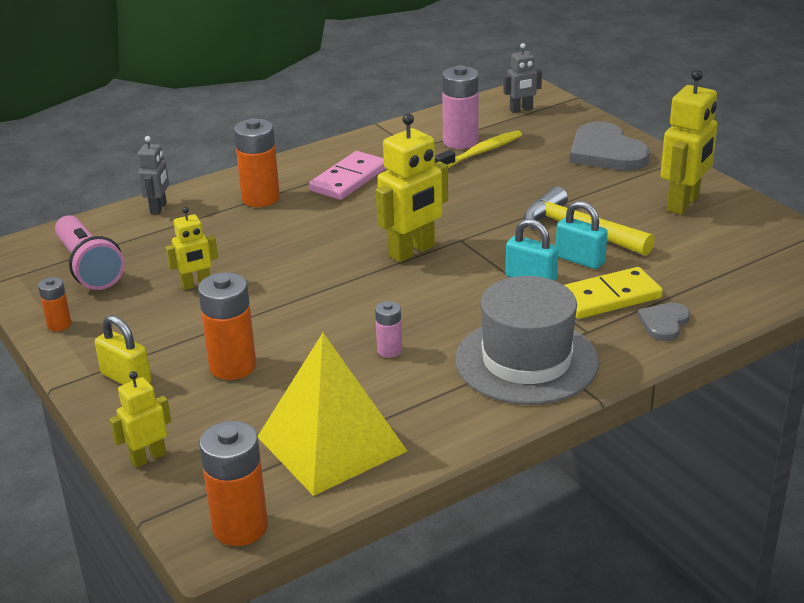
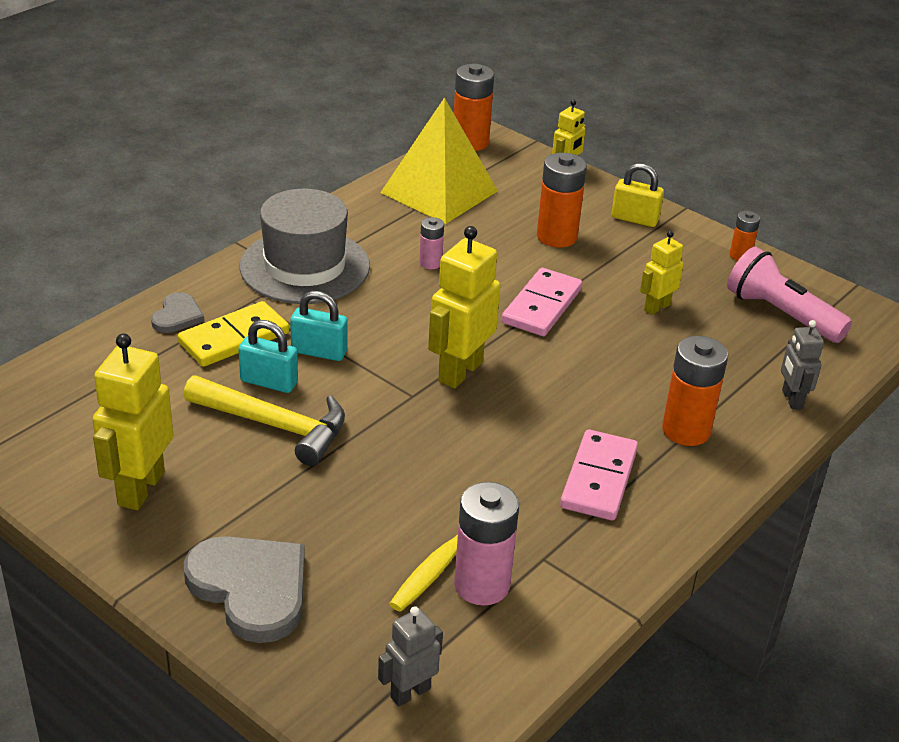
camera: 160 degrees right, 5 degrees up
none -> pink domino [502,268,582,336]

